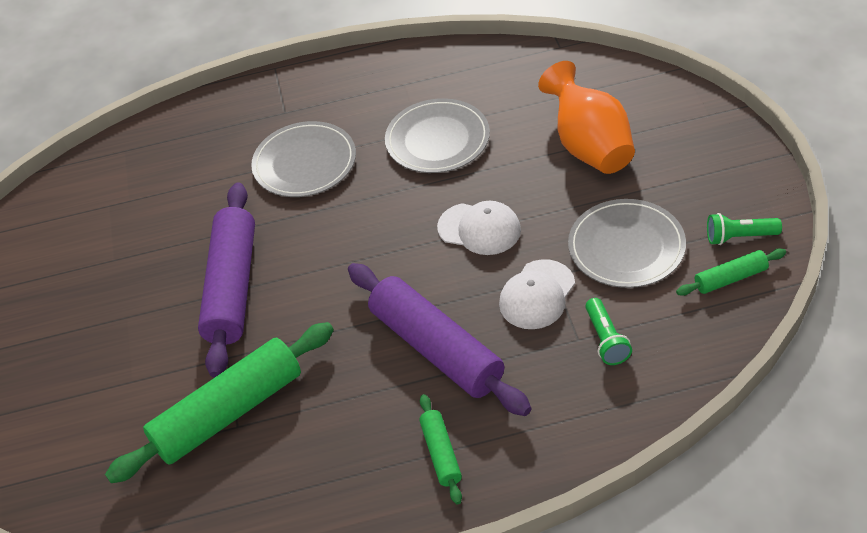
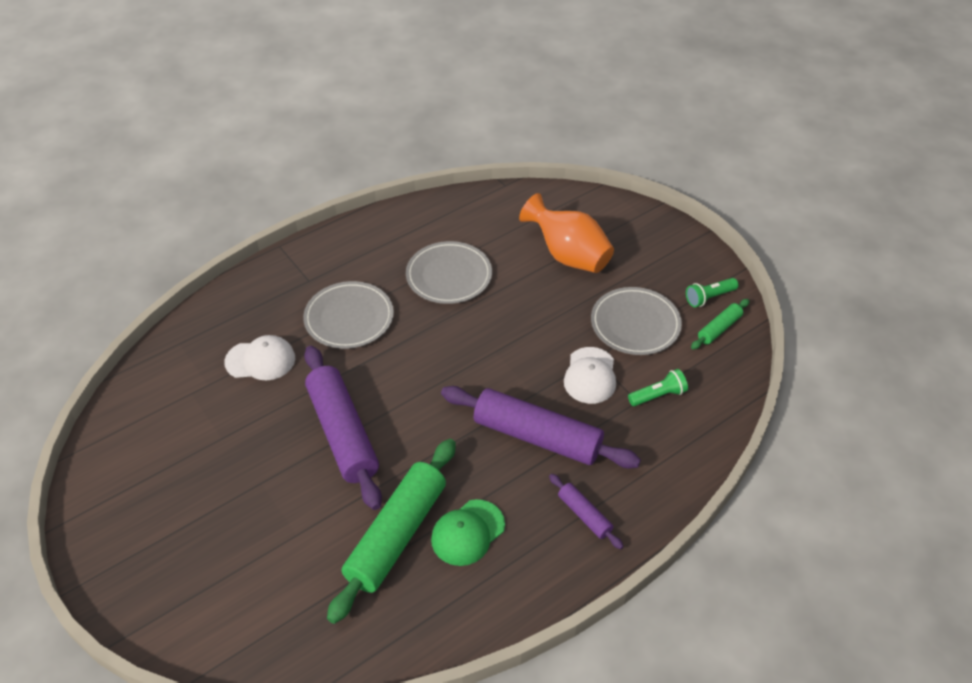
camera: 30 degrees left, 0 degrees up
green rolling pin [419,394,462,505] -> purple rolling pin [549,474,624,549]
white cap [437,201,521,255] -> white cap moved to [224,335,295,380]
green flashlight [585,298,632,365] -> green flashlight turned 75 degrees counterclockwise [628,369,688,406]
none -> green cap [431,499,505,566]

